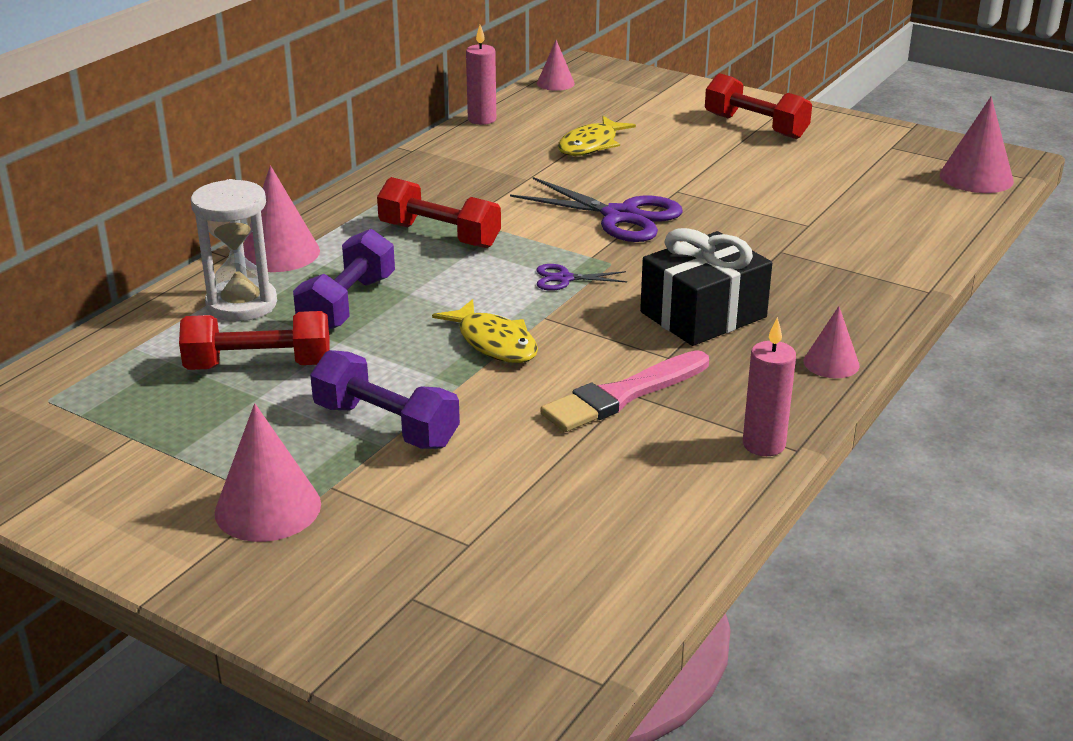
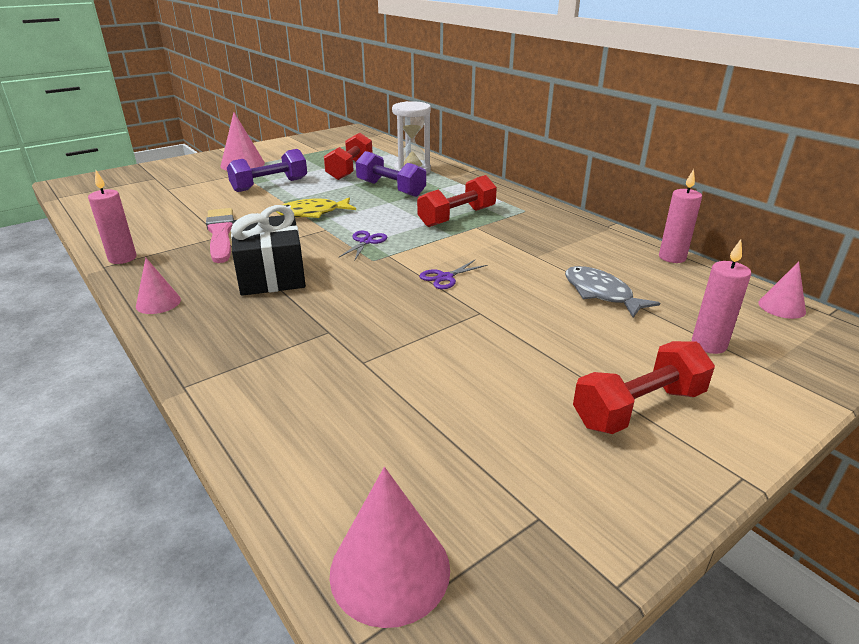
camera: 110 degrees right, 0 degrees up
pink cone [243,166,320,272] -> none
purple scissors [510,177,683,242] -> purple scissors [419,260,487,289], size x0.49
yellow fish [558,116,636,156] -> grey fish [565,266,660,318]
none -> pink candle [692,239,751,354]

